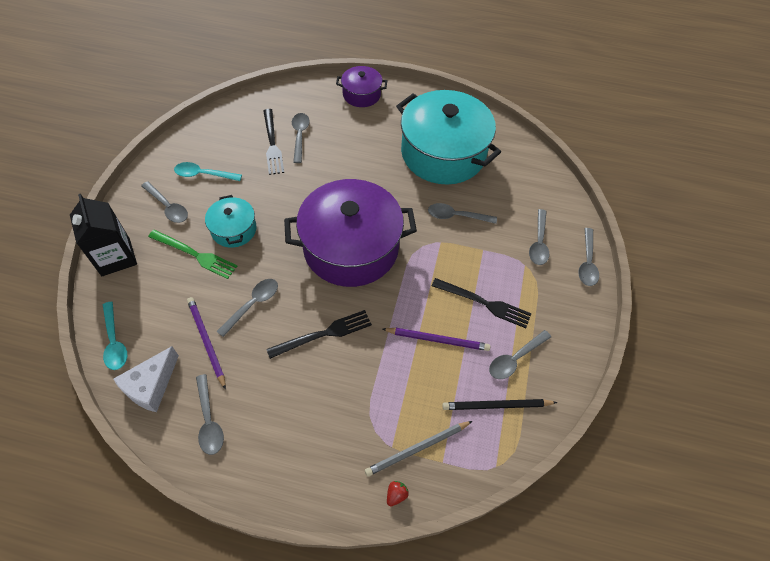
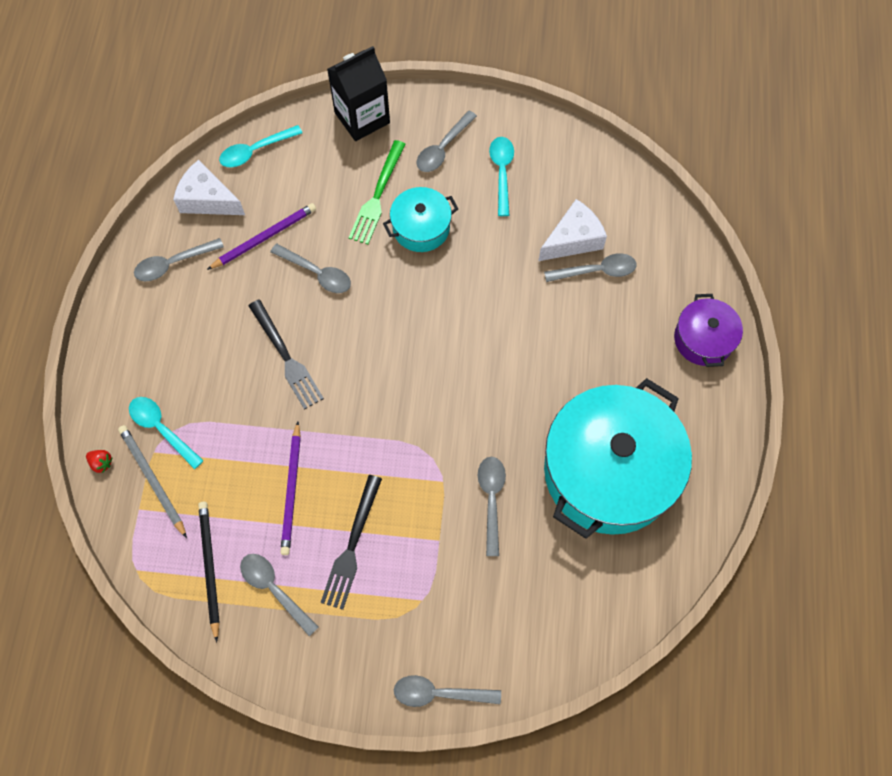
camera: 85 degrees right, 10 degrees up
black fork [263,109,284,175] -> white cheese [538,199,607,261]
purple pot [284,179,417,287] -> none
grey spoon [529,209,549,265] -> none
none -> turquoise spoon [129,397,204,469]

